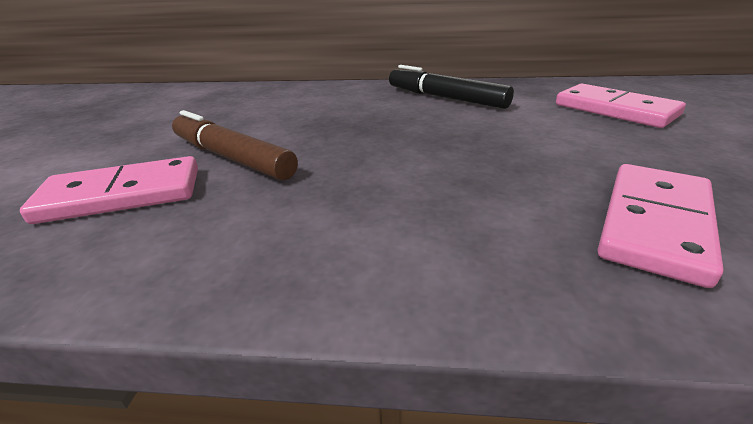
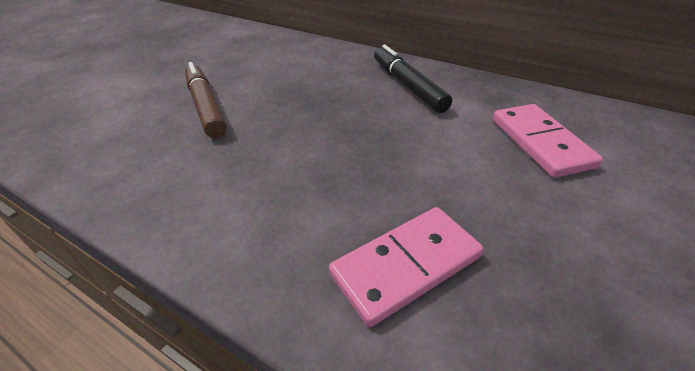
camera: 25 degrees right, 10 degrees up
pink domino [20,156,198,224] -> none

